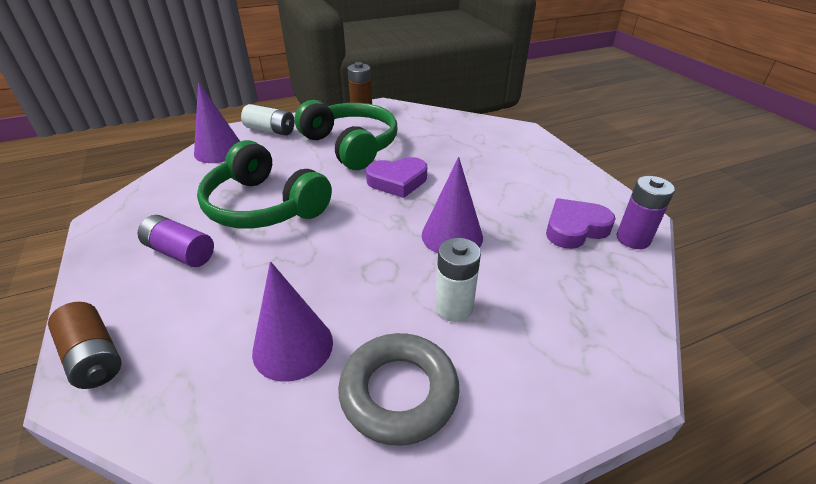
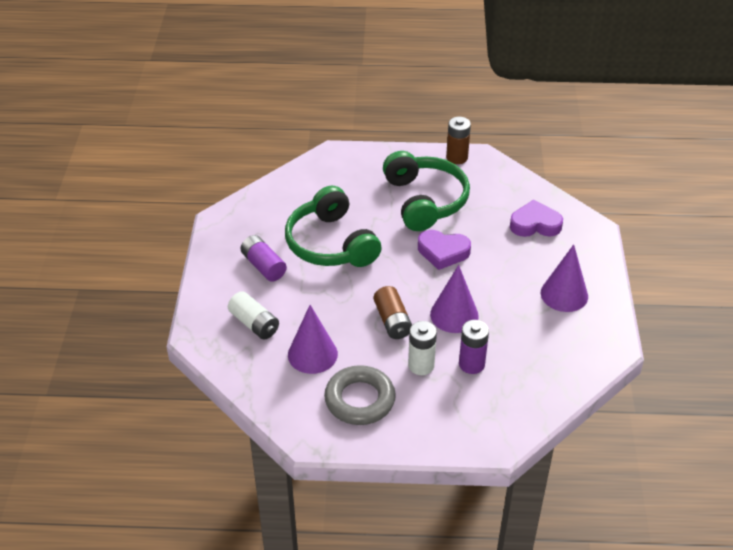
camera: 25 degrees right, 5 degrees up
brown battery [48,302,122,389] -> brown battery moved to [373,286,412,339]
purple cone [194,82,240,163] -> purple cone moved to [541,244,588,312]
white battery [241,104,294,135] -> white battery moved to [228,291,279,339]
purple heart [546,198,616,249] -> purple heart moved to [510,200,563,237]
purple battery [616,176,675,249] -> purple battery moved to [459,320,489,374]

